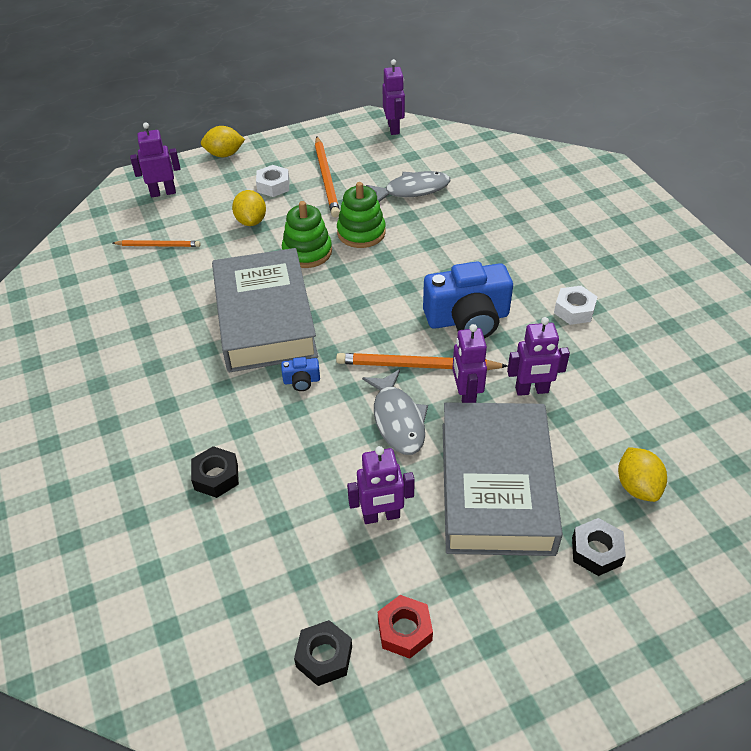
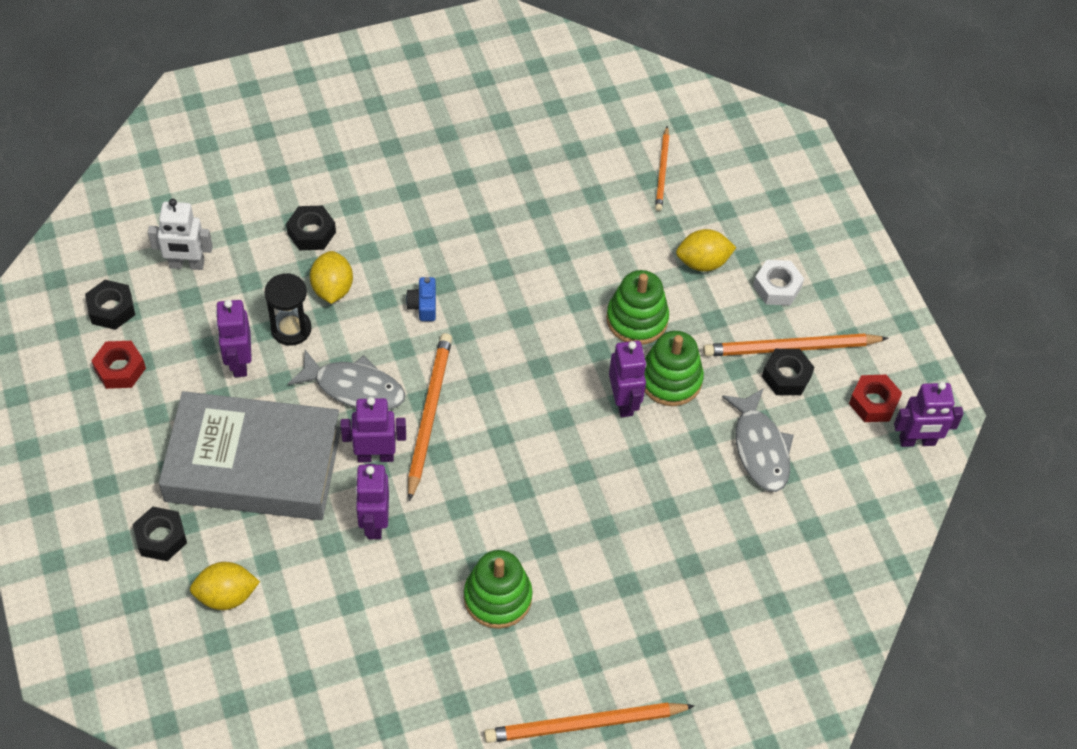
camera: 90 degrees right, 10 degrees up
purple robot [130,122,180,197] -> purple robot moved to [609,341,647,417]
yellow lemon [201,126,245,157] -> yellow lemon moved to [310,251,353,304]
grey book [212,248,318,372] -> none
grey fish [362,369,428,455] -> grey fish turned 150 degrees counterclockwise [288,350,405,410]
blue camera [423,261,513,338] -> none
white nut [554,286,598,325] -> green stacking toy [464,550,533,629]
none -> white robot [148,199,213,270]
none -> black hourglass [265,273,311,346]
none -> orange pencil [484,703,695,743]
none -> black nut [762,349,814,395]
none -> red nut [849,375,902,422]

